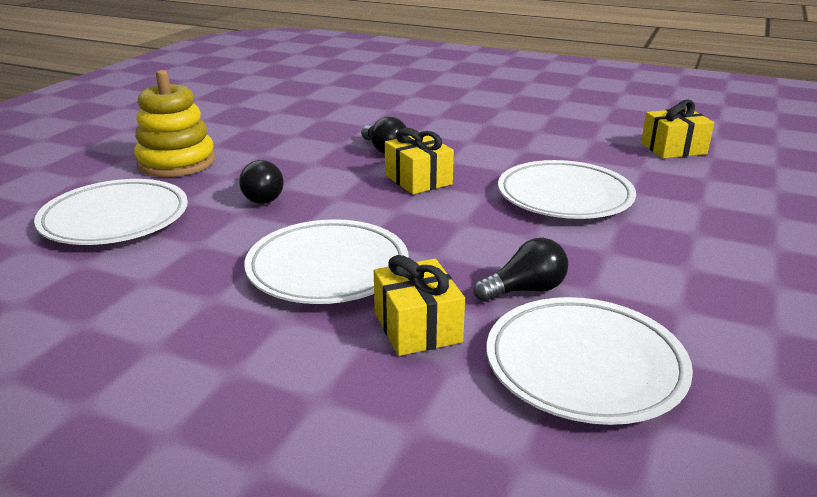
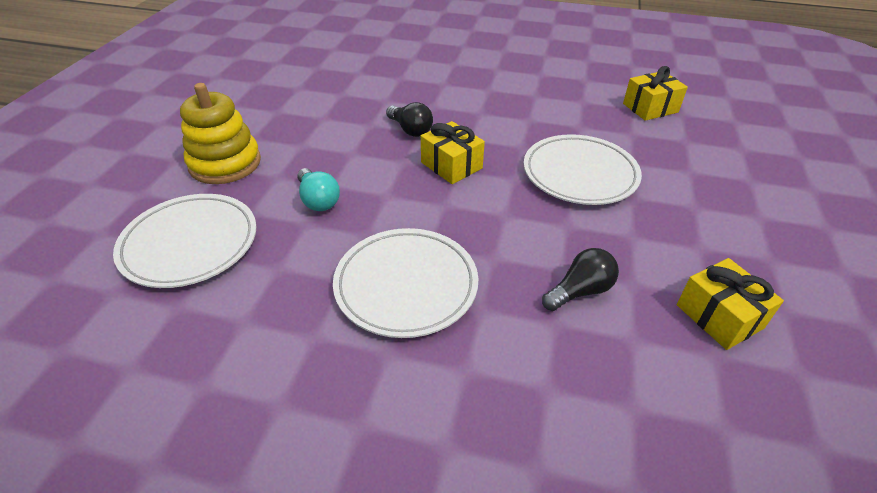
camera: 10 degrees left, 15 degrees up
black light bulb [239,160,284,204] -> turquoise light bulb [297,168,340,211]
yellow gift [374,255,465,356] -> yellow gift moved to [677,258,784,350]
white plate [487,297,693,425] -> none

